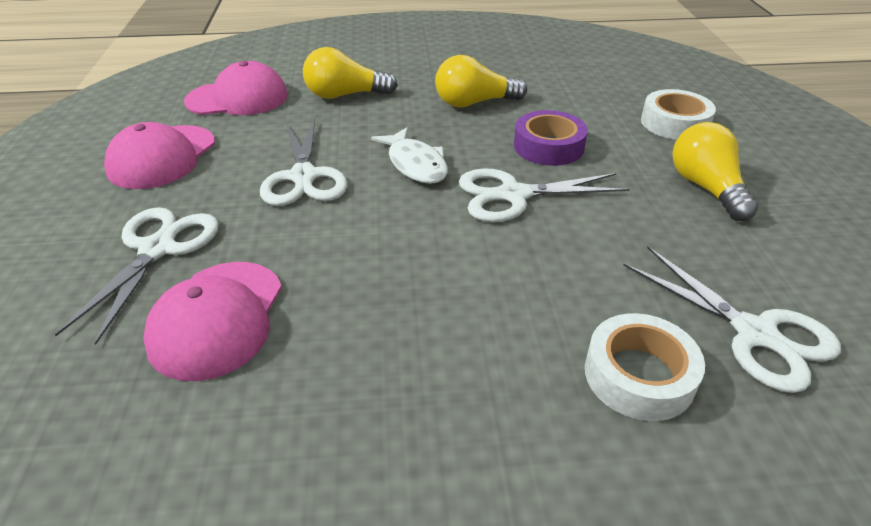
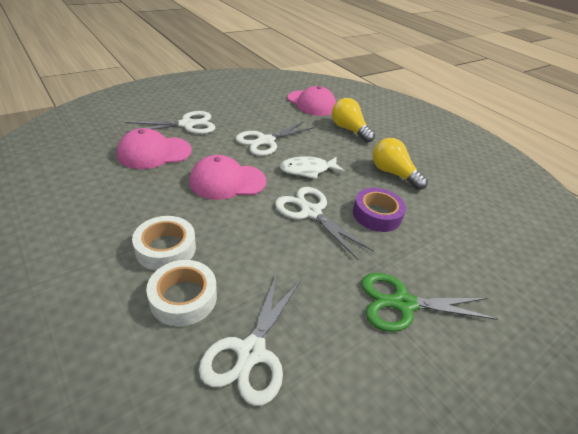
camera: 55 degrees right, 0 degrees up
pink cap [104,122,215,189] -> pink cap moved to [189,155,266,200]
white fish [371,127,448,184] -> white fish turned 45 degrees clockwise [280,156,345,179]
white tape [641,89,716,140] -> white tape moved to [132,216,196,271]
yellow light bulb [672,122,758,221] -> green scissors [361,273,498,332]

